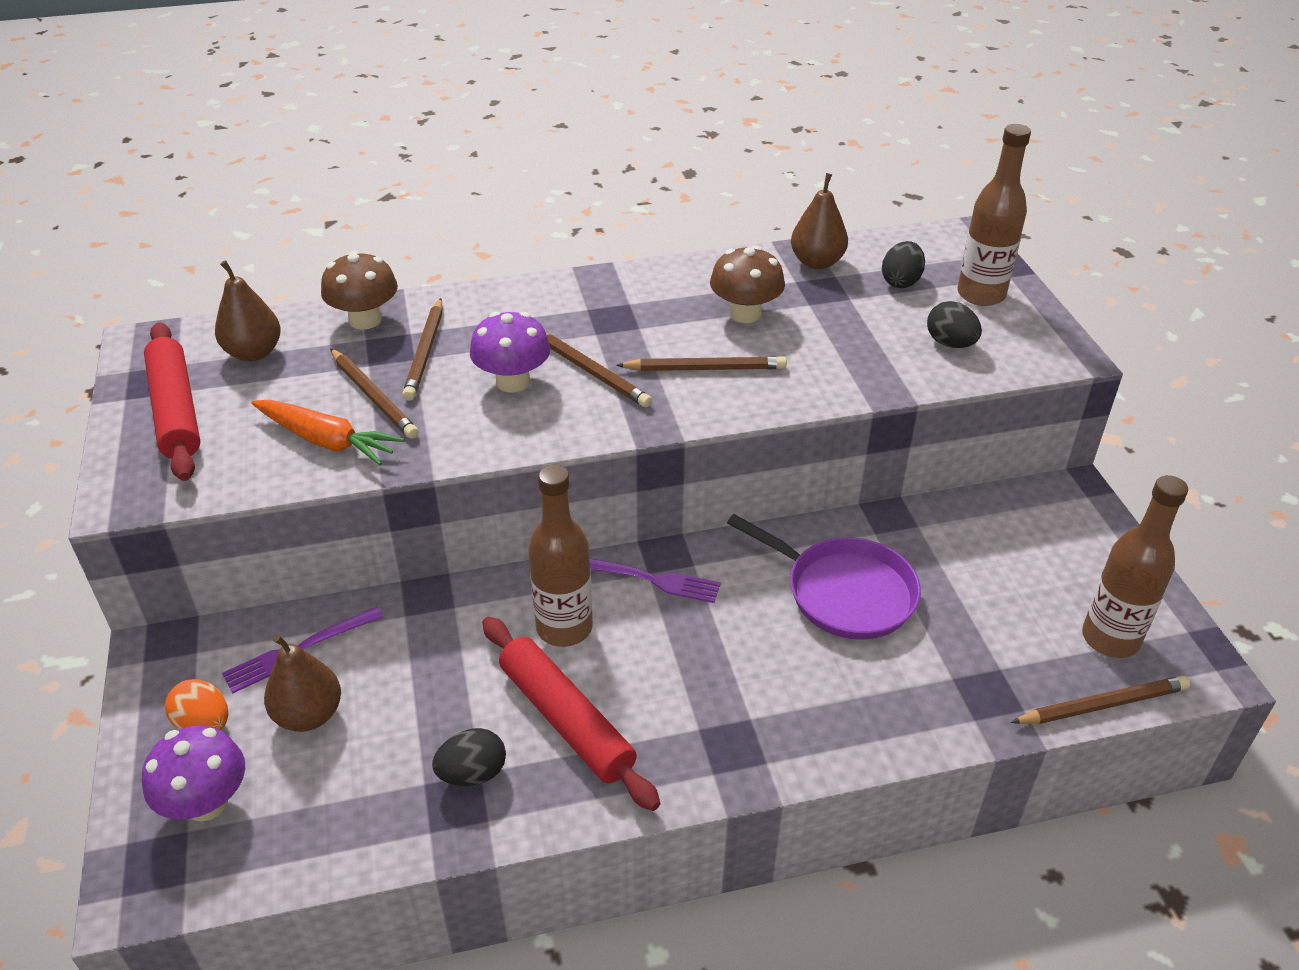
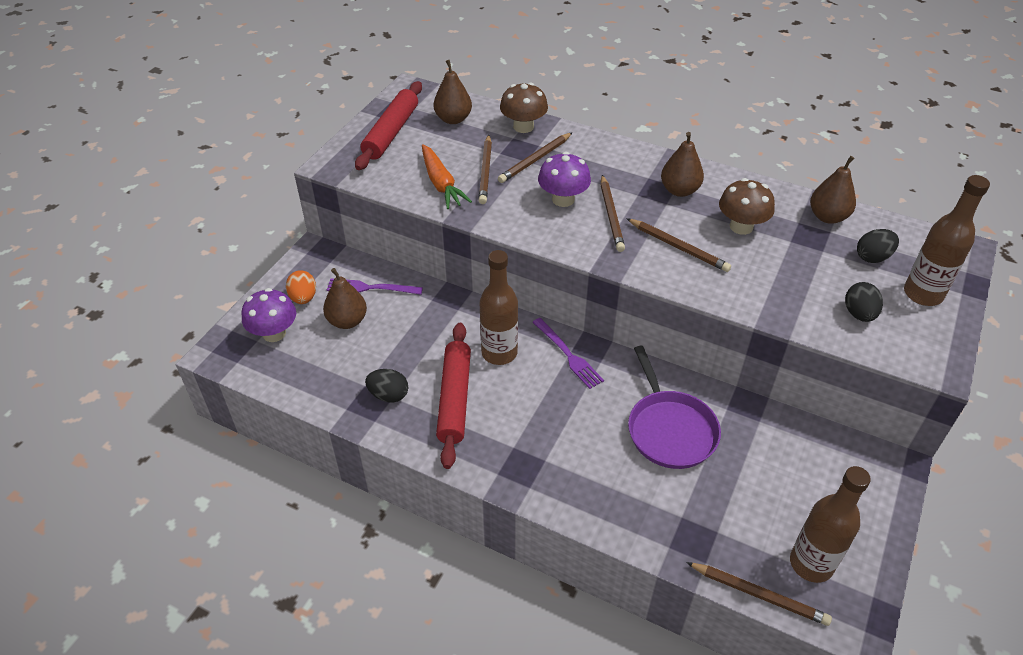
camera: 40 degrees right, 5 degrees up
none -> brown pear [661,132,704,197]

